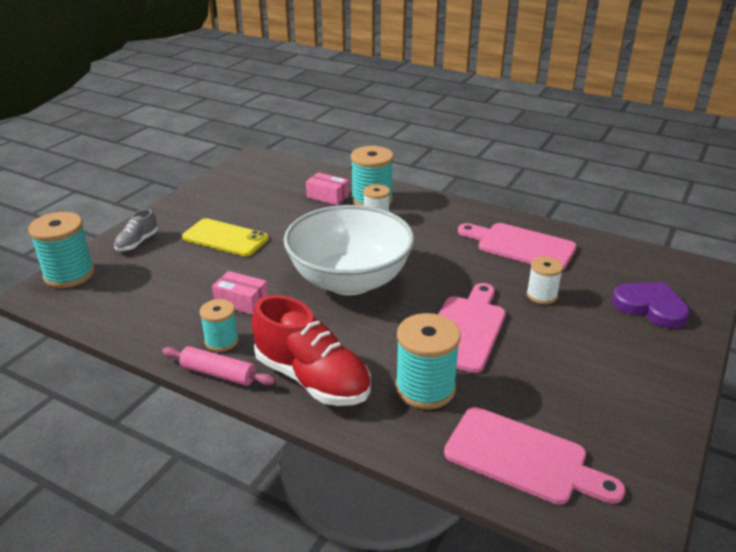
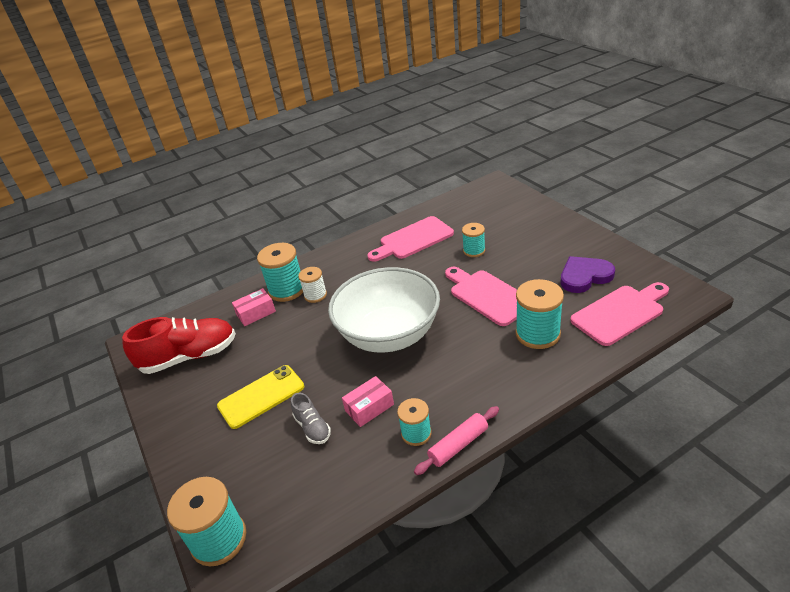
camera: 55 degrees left, 5 degrees up
grey shoe [114,209,158,251] -> grey shoe moved to [291,393,331,444]
red shoe [252,295,371,406] -> red shoe moved to [122,317,236,374]
white spool [527,256,563,304] -> turquoise spool [462,223,485,257]
purple heart [612,282,690,328] -> purple heart moved to [561,256,615,293]

